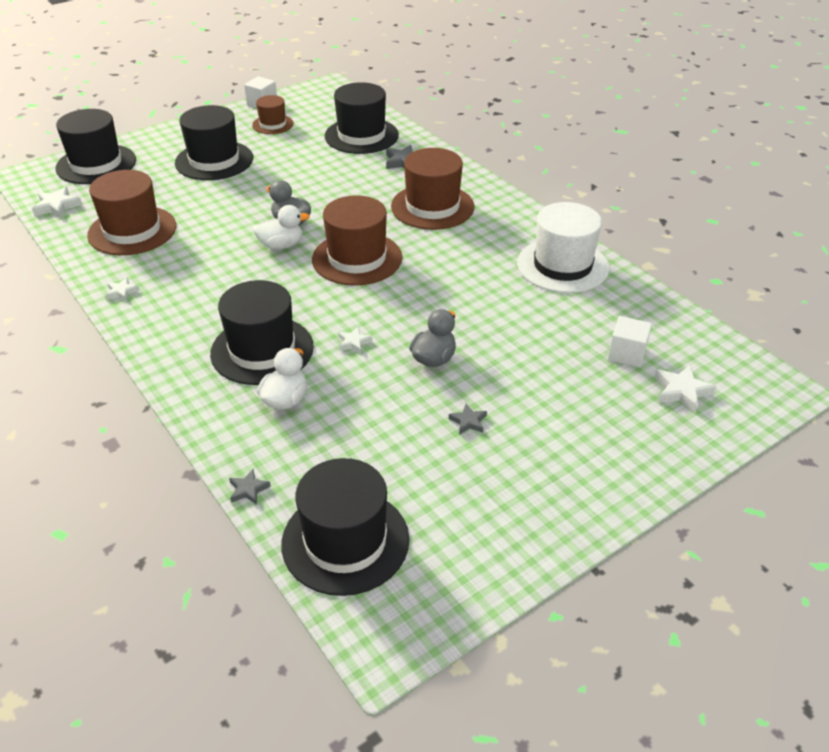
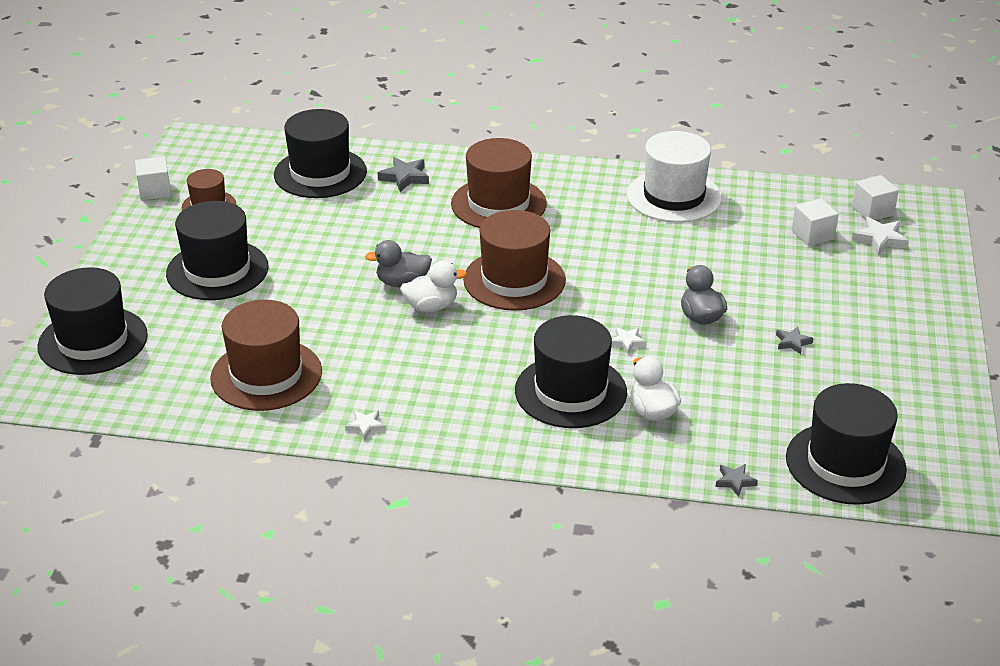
camera: 45 degrees left, 5 degrees down
white star [32,187,82,218] -> none
white duck [253,205,310,249] -> white duck turned 45 degrees clockwise [400,261,467,312]
none -> white cube [852,175,899,220]

